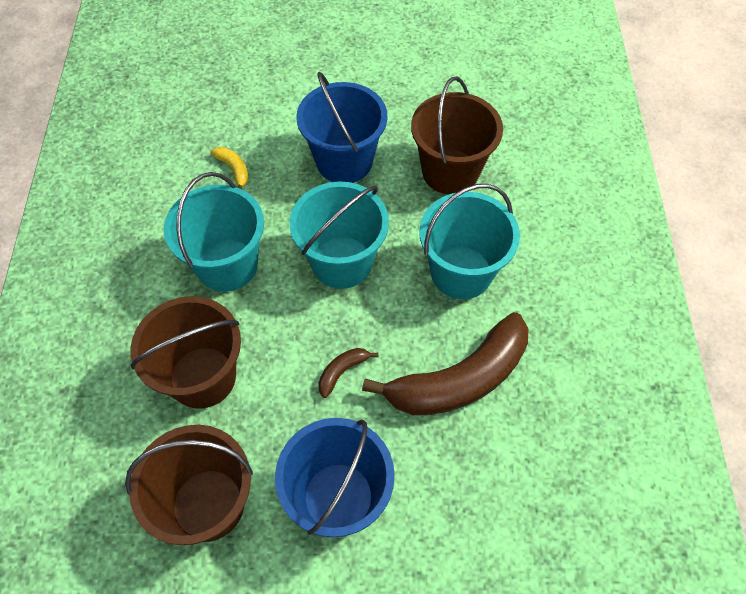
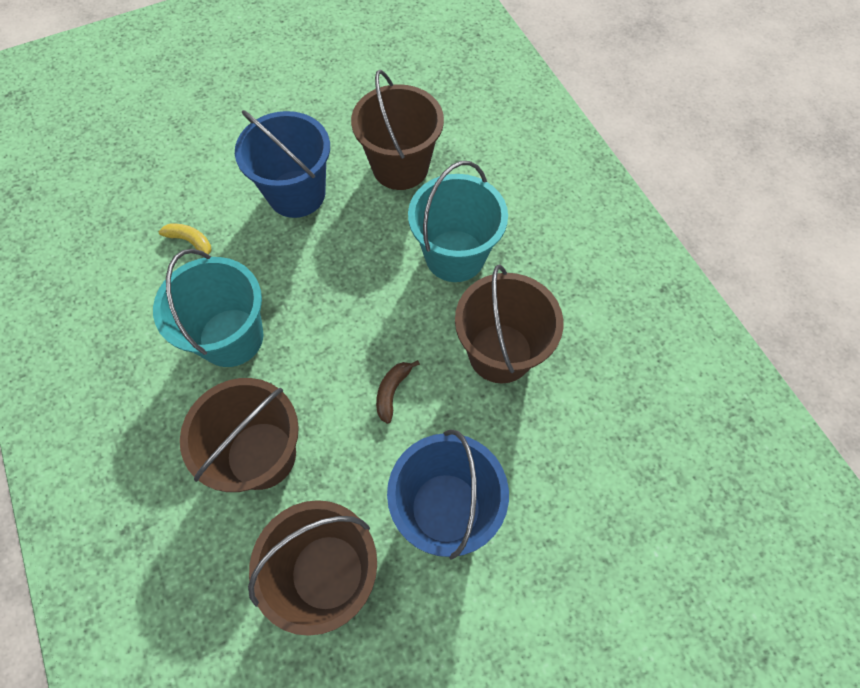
camera: 25 degrees left, 5 degrees up
turquoise bucket [289,182,389,289] -> none
brown banana [362,312,529,415] -> brown bucket [455,265,563,383]

